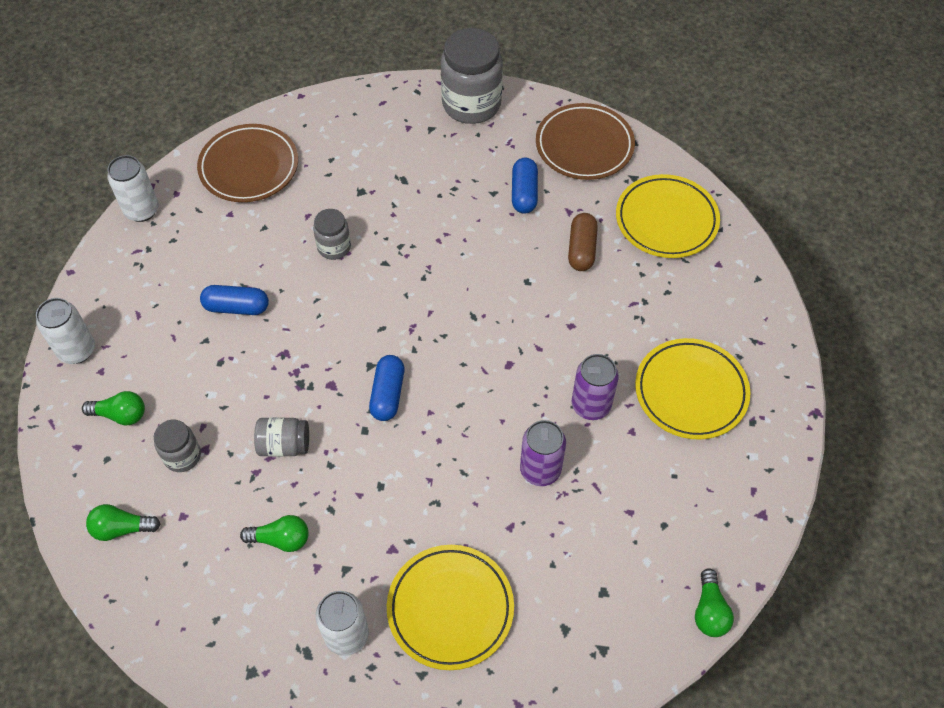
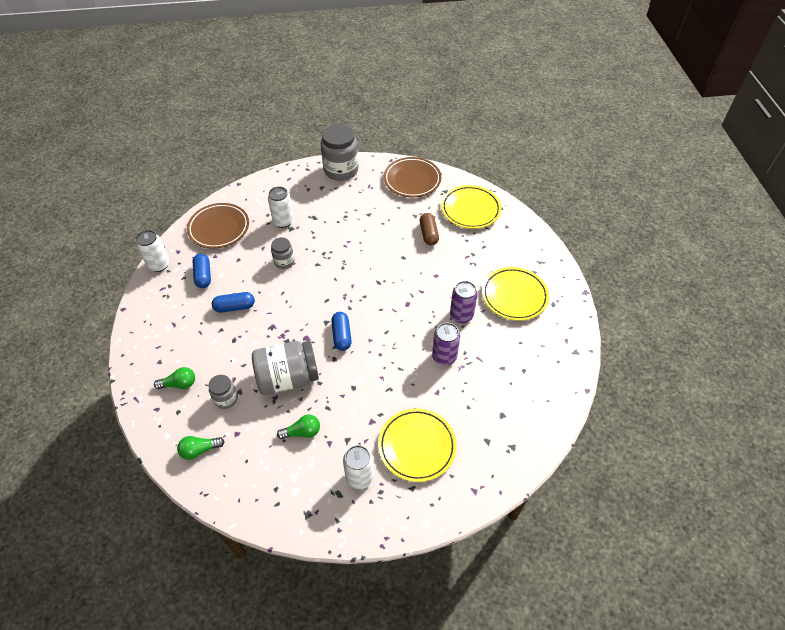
camera: 15 degrees left, 5 degrees down
white can [36,298,95,364] -> white can moved to [268,187,294,228]
grey jar [254,418,309,457] -> grey jar [252,341,319,395], size x1.90
blue capsule [512,157,538,214] -> blue capsule moved to [193,254,211,288]
green light bulb [695,568,734,637] -> none

